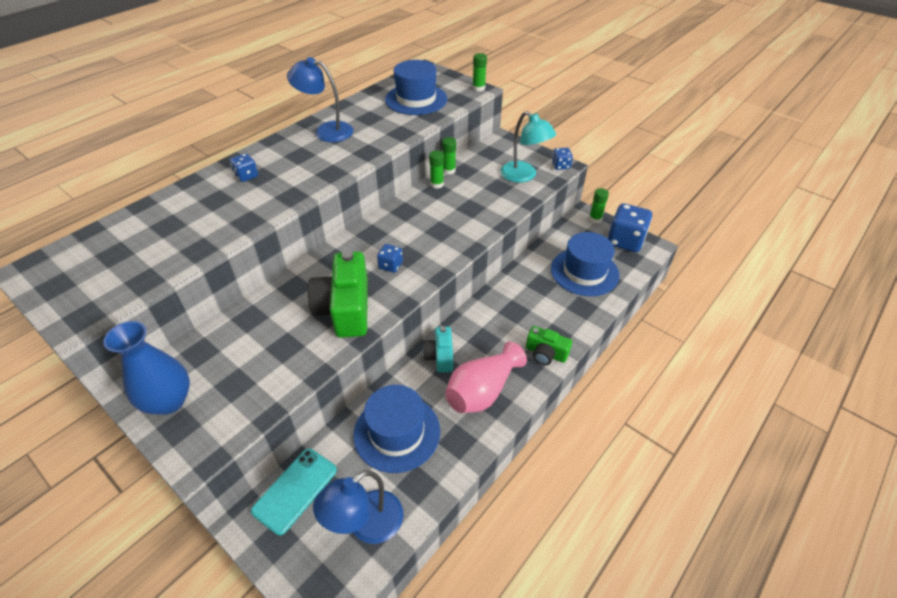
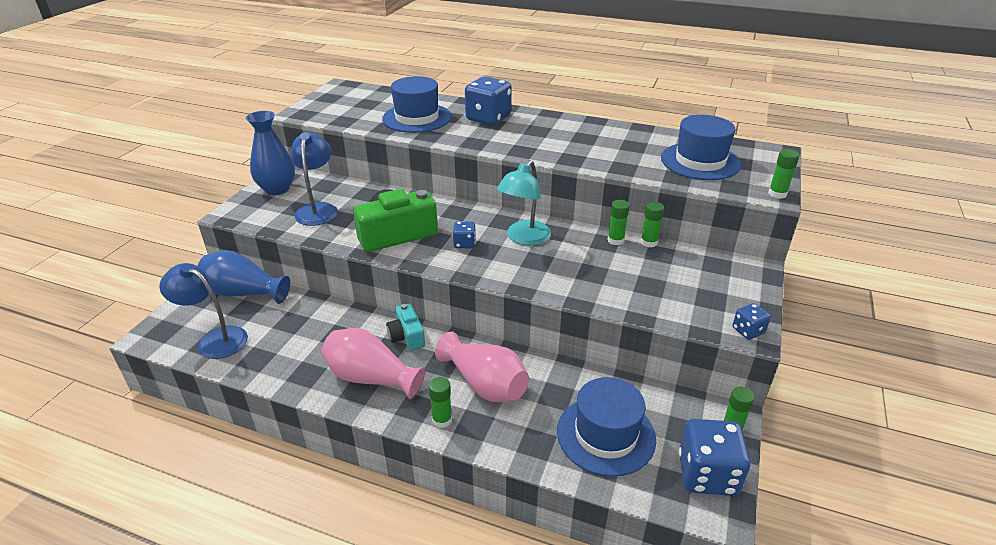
camera: 70 degrees right, 10 degrees down
blue dice [230,153,258,182] -> blue dice [465,76,511,125], size x1.99
turquoise phone [251,448,337,535] -> blue vase [198,250,290,304]
blue lamp [287,57,353,142] -> blue lamp moved to [290,132,338,226]
blue hat [353,385,440,473] -> blue hat moved to [382,76,451,133]
turquoise camera [423,326,453,373] -> turquoise camera turned 90 degrees counterclockwise [386,303,425,351]
turquoise lamp [500,111,556,183] -> turquoise lamp moved to [497,160,551,246]
green camera [526,326,572,365] -> green glue stick [429,377,452,428]
none -> pink vase [435,331,529,402]

